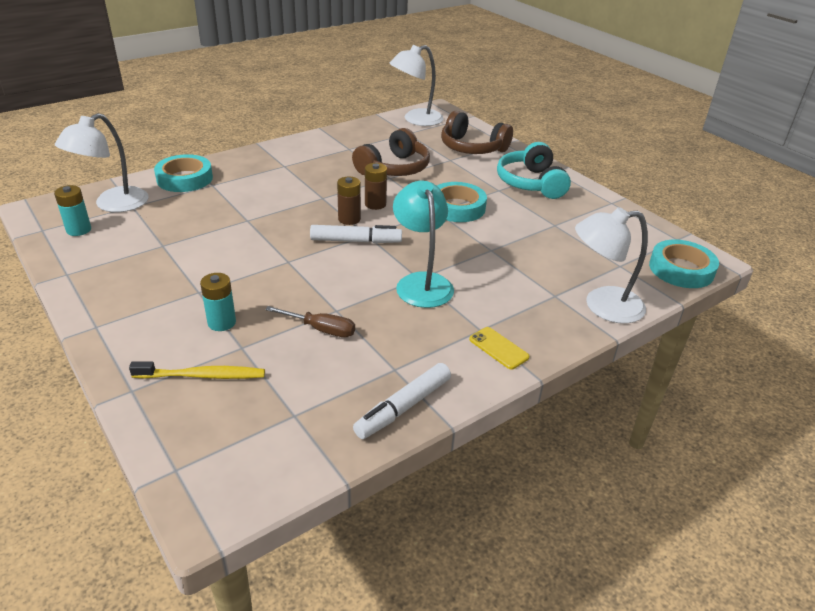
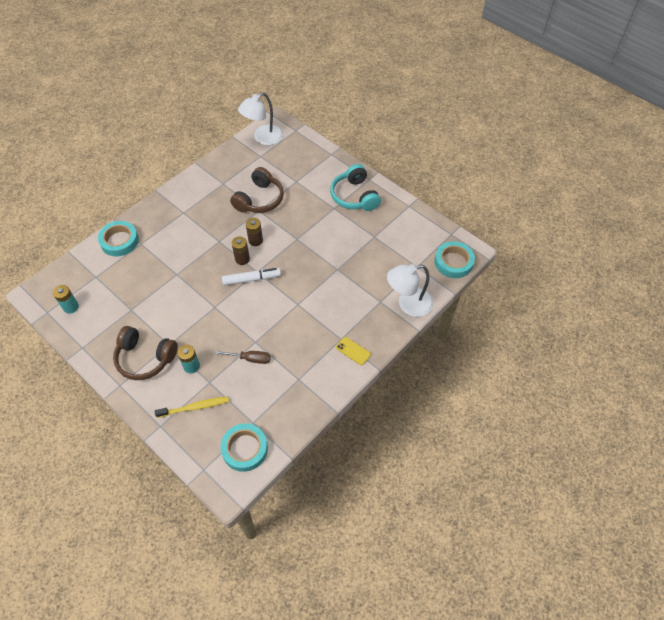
camera: 10 degrees left, 20 degrees up
white lamp [55,113,149,212] -> none
white marker [353,363,451,439] -> none
turquoise lamp [393,181,454,308] -> none
turquoise tape [437,182,487,222] -> turquoise tape moved to [220,423,268,472]
brown headphones [441,111,513,154] -> brown headphones moved to [113,326,178,380]

